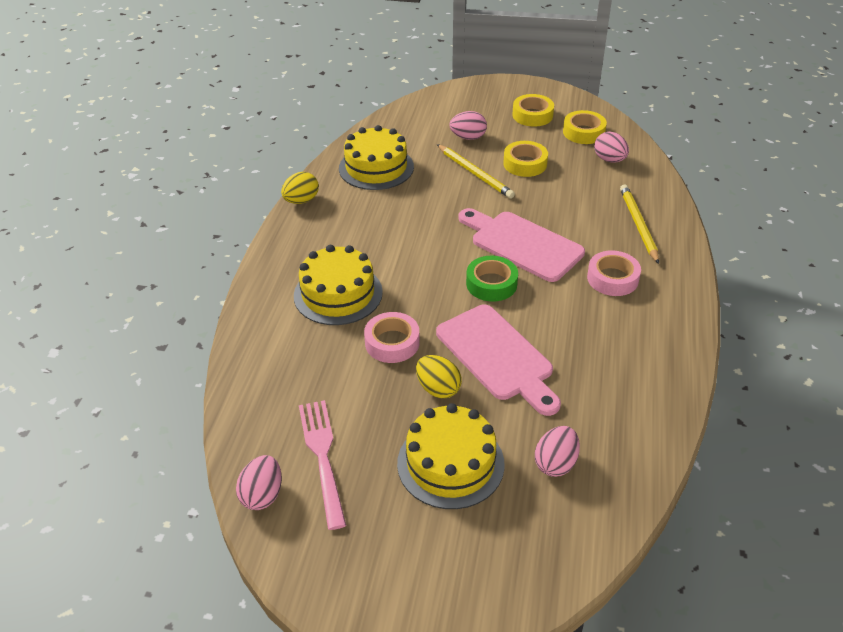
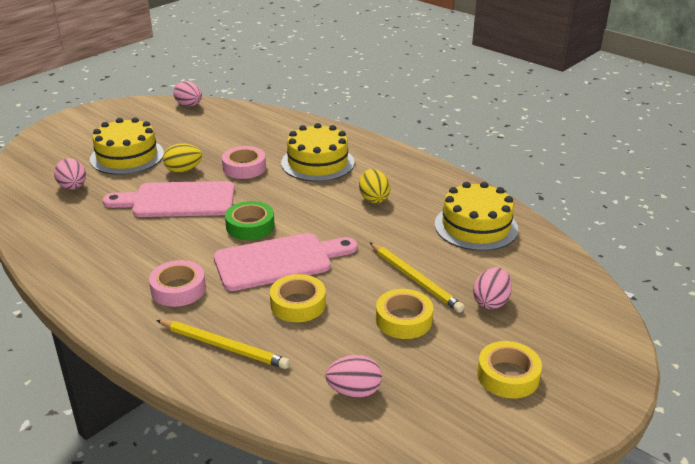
camera: 120 degrees right, 10 degrees down
yellow egg [281,172,319,204] -> yellow egg moved to [359,169,390,203]
pink fork [299,400,346,530] -> none
yellow pencil [437,144,515,199] -> yellow pencil turned 120 degrees counterclockwise [370,243,464,313]
yellow tape [563,110,607,144] -> yellow tape moved to [270,274,326,322]

